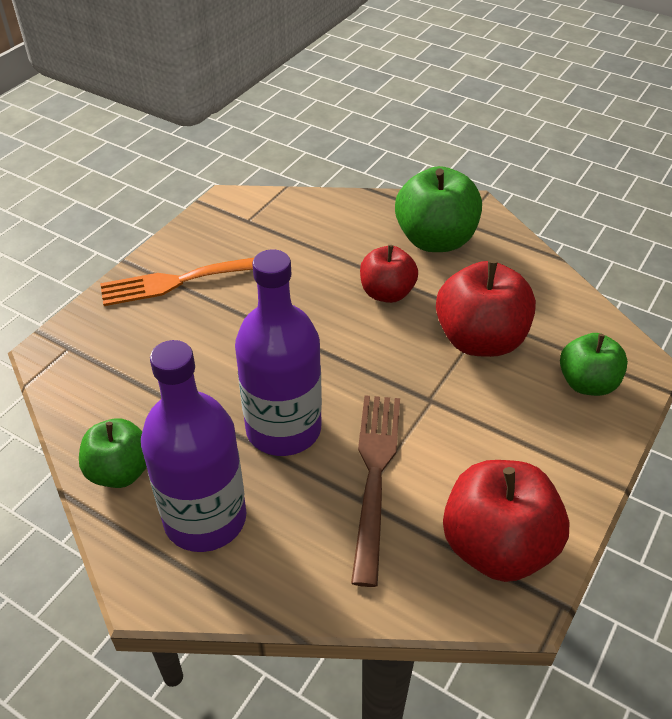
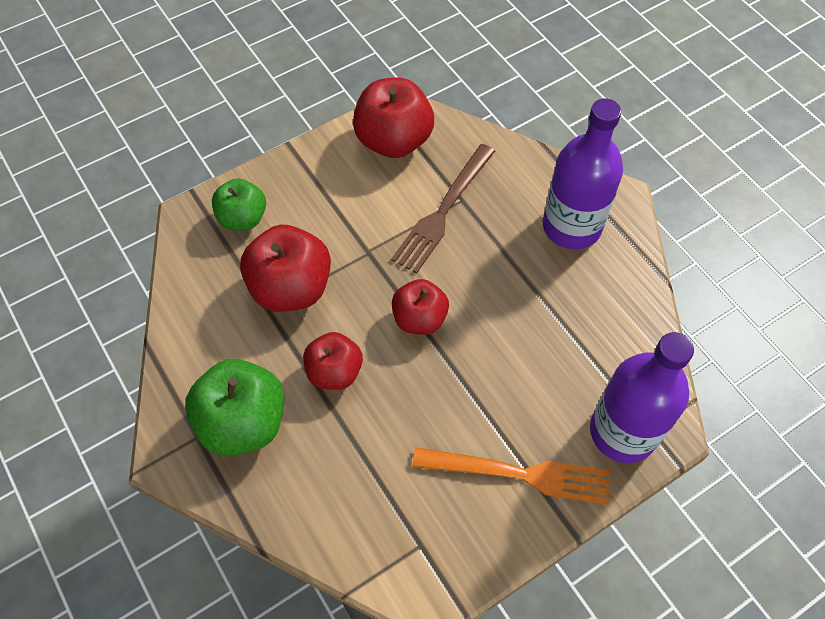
camera: 155 degrees left, 15 degrees up
green apple [79,418,147,488] -> none
purple bottle [235,249,322,456] -> purple bottle moved to [590,332,694,463]
none -> red apple [392,279,449,335]

